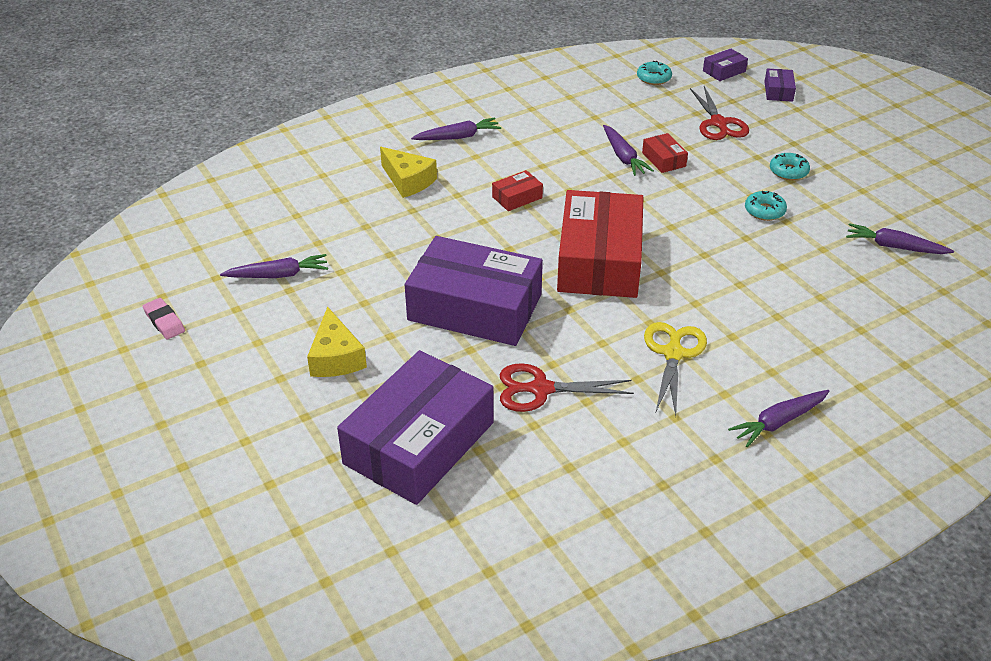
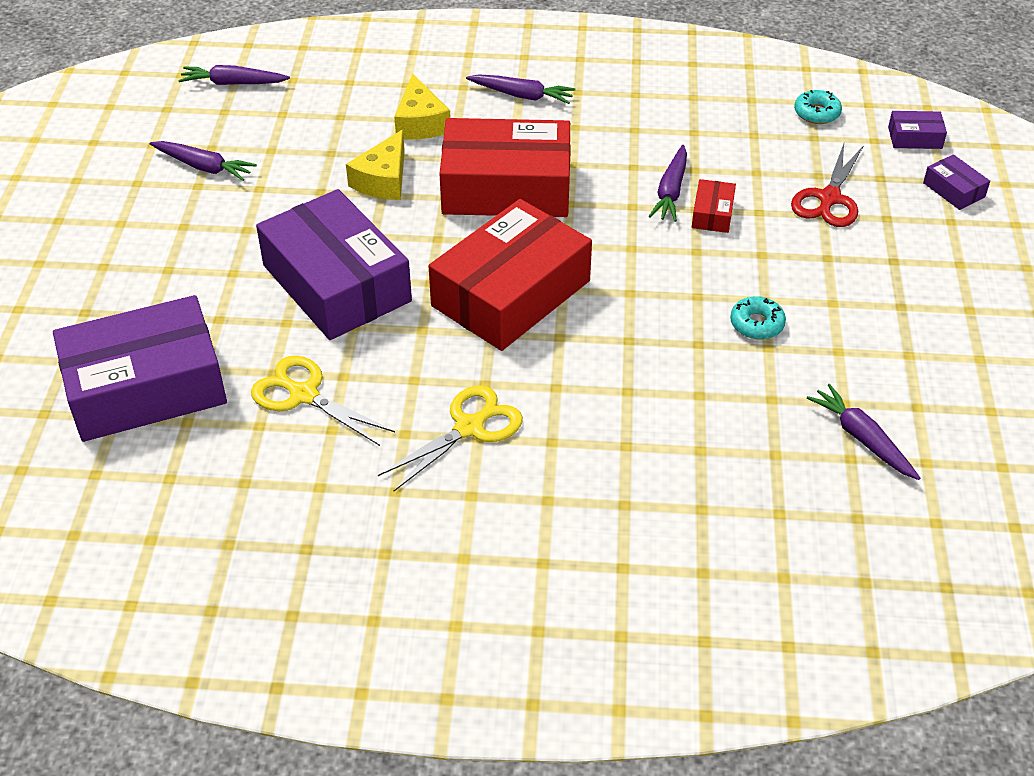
camera: 35 degrees right, 5 degrees up
pink eraser [143,298,185,339] -> none
yellow cheese [307,307,367,377] -> yellow cheese moved to [346,130,405,200]
red box [492,170,543,211] -> red box [440,118,571,217], size x2.45
red scissors [500,363,634,412] -> yellow scissors [251,355,395,446]
purple carrot [728,390,830,447] -> purple carrot moved to [179,65,290,85]
purple box [764,68,796,102] -> purple box turned 75 degrees counterclockwise [923,154,990,210]
turquoise donut [770,153,810,180] -> none

